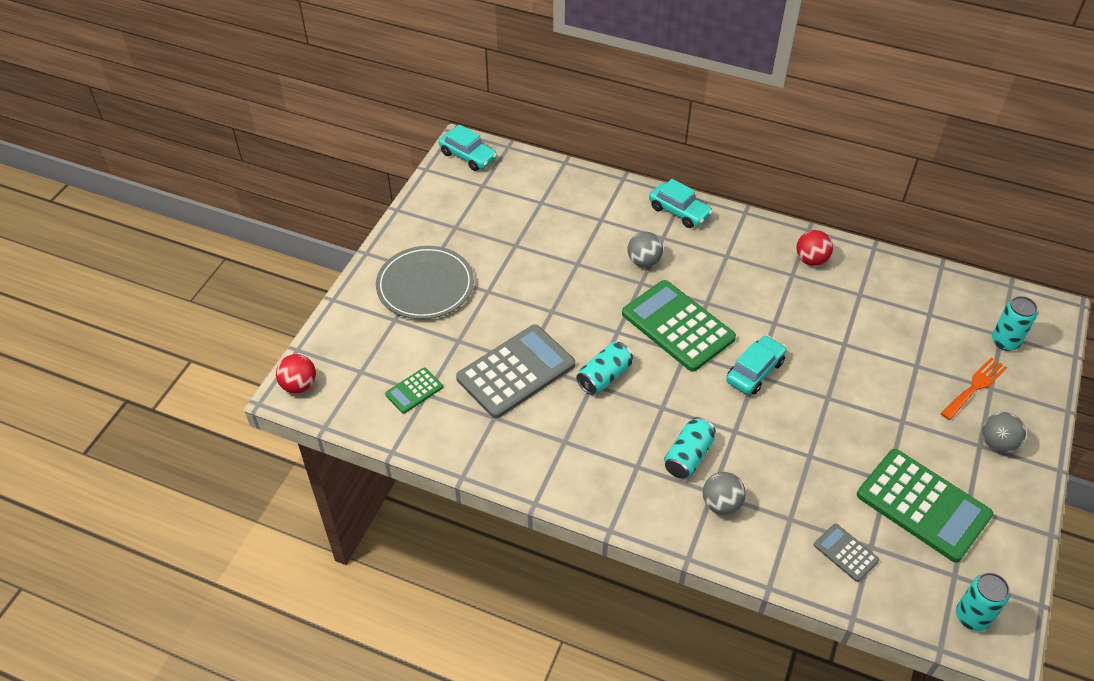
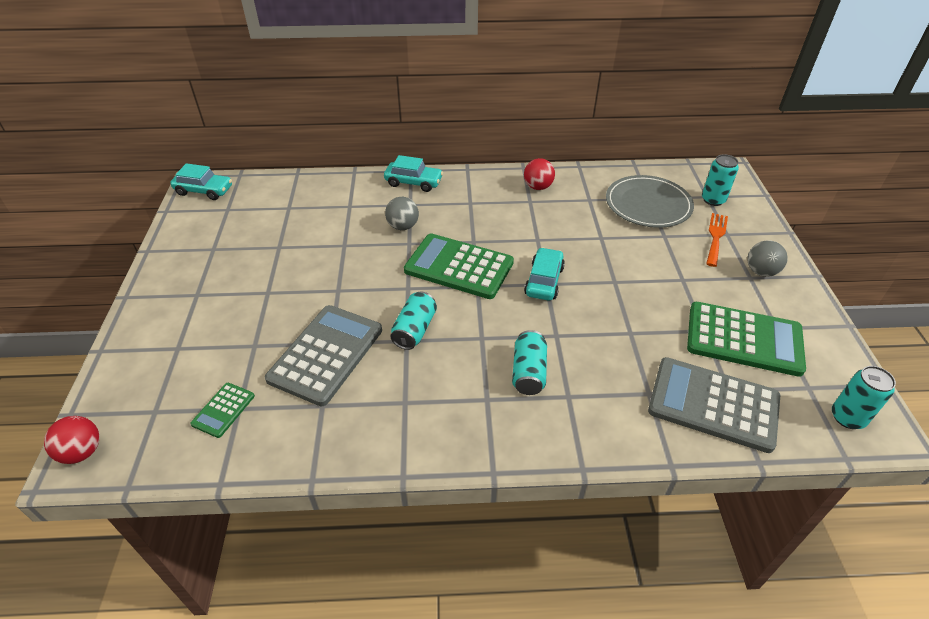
camera: 25 degrees left, 5 degrees down
grey plate [376,246,474,319] -> grey plate moved to [606,175,694,228]
grey ball [703,472,746,515] -> none
grey calculator [814,523,879,582] -> grey calculator [648,357,780,453], size x2.11

